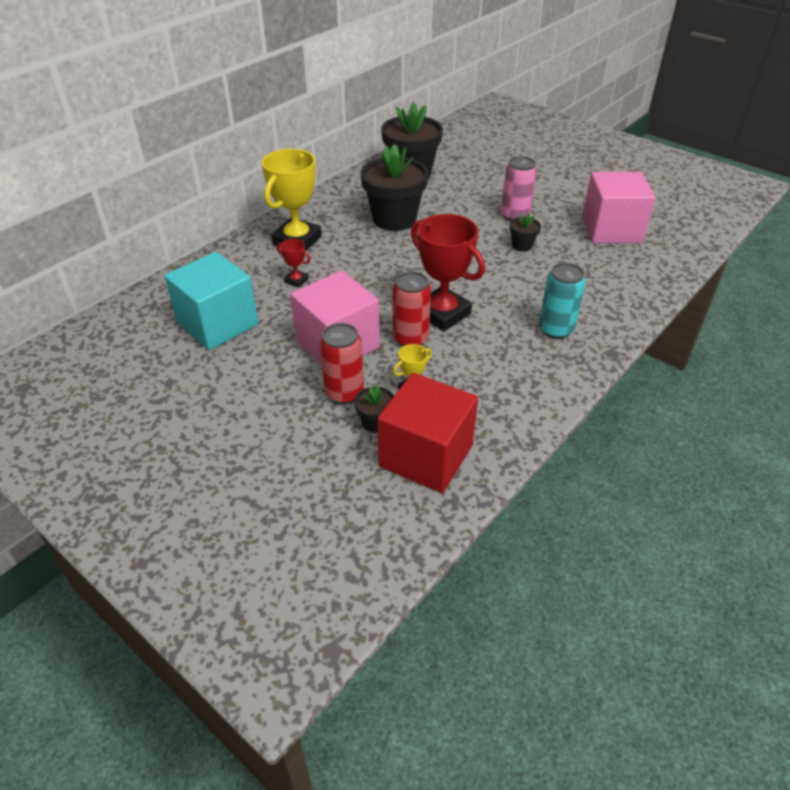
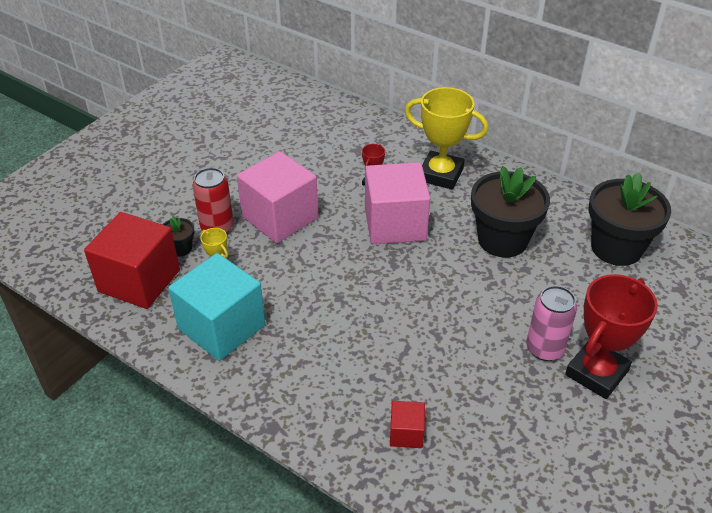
camera: 85 degrees right, 0 degrees up
turquoise cube [164,252,258,350] -> turquoise cube moved to [168,253,266,361]
red can [393,271,431,346] -> none
red trophy [411,214,485,331] -> red trophy moved to [565,274,658,399]
black flower pot [510,213,541,252] -> none
turquoise can [539,263,586,339] -> none
pink cube [582,172,655,243] -> pink cube moved to [365,162,431,244]
none -> red cube [390,401,425,448]

